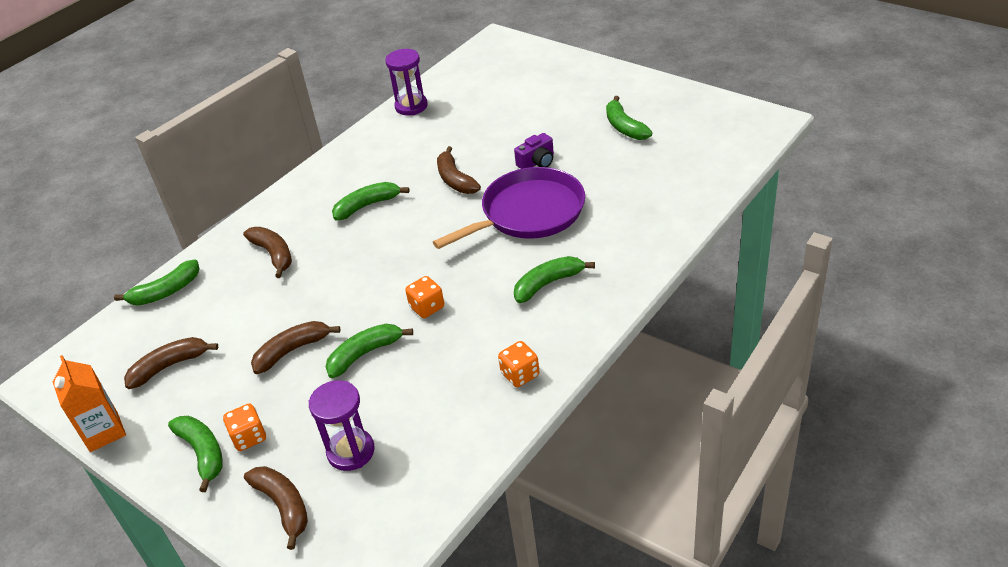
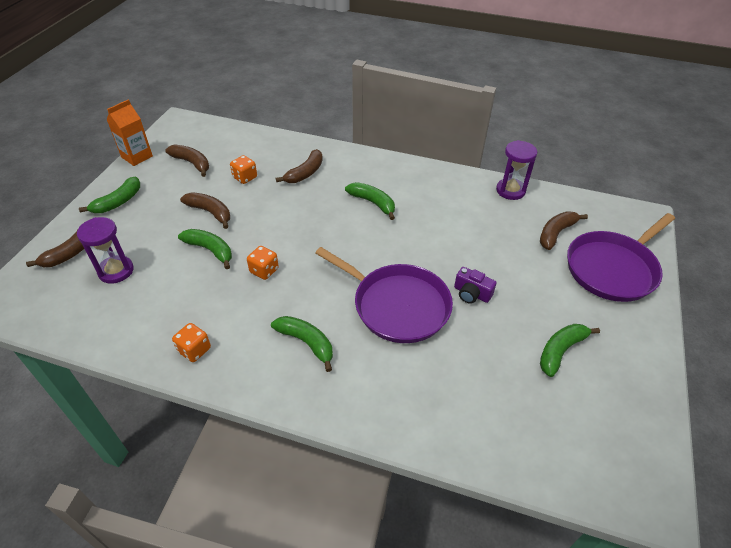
camera: 65 degrees right, 5 degrees up
green banana [114,259,200,306] -> none
orange dice [223,404,266,451] -> orange dice moved to [230,155,257,184]
brown banana [437,146,481,194] -> brown banana moved to [540,211,588,250]
none -> purple pan [567,213,675,302]

